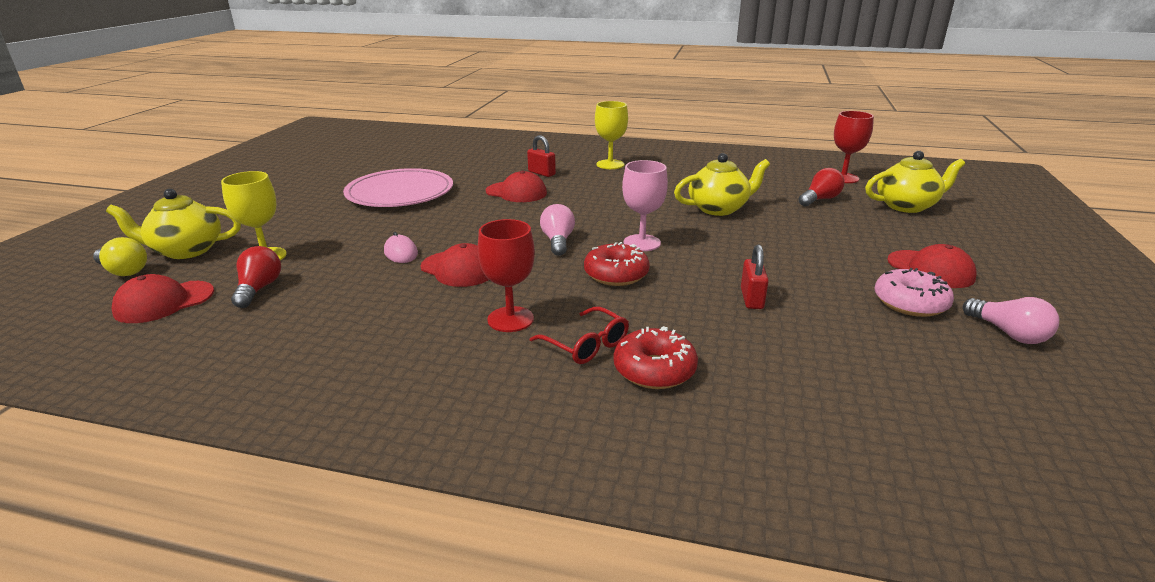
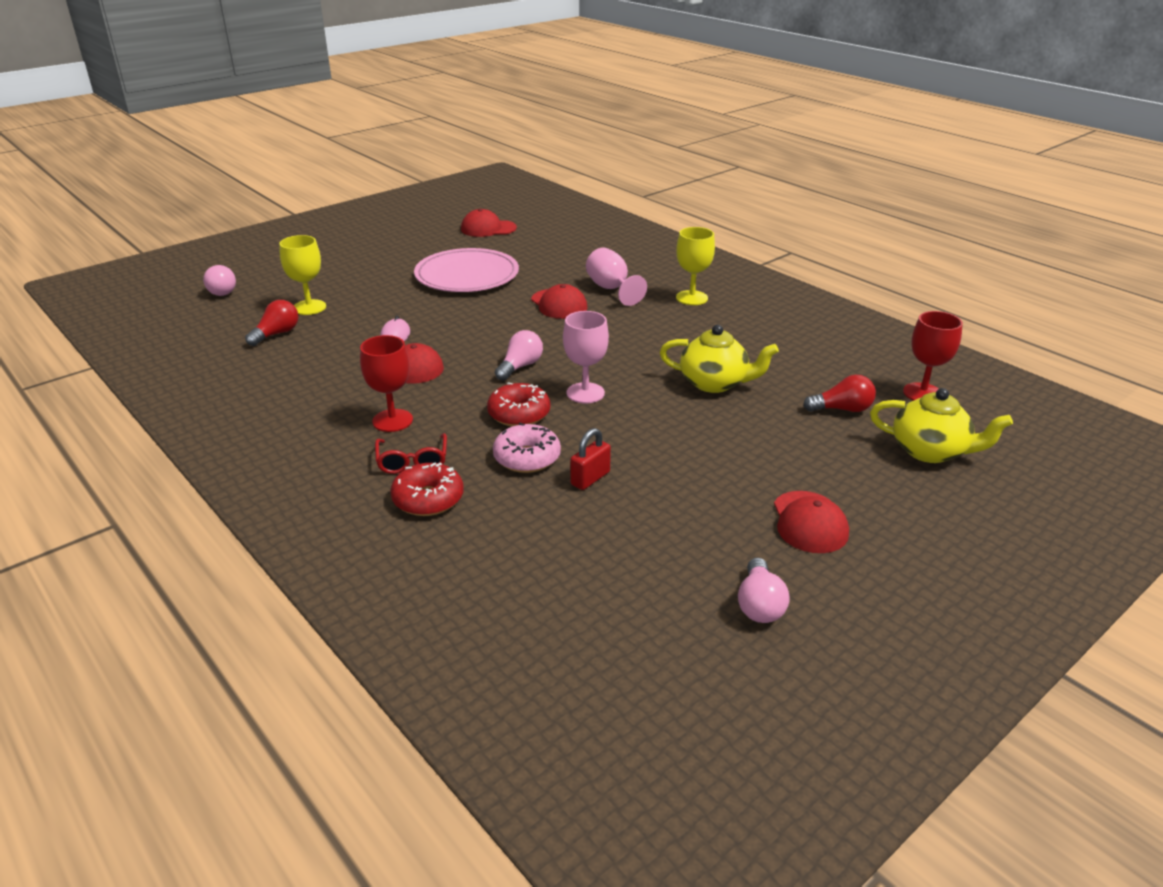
camera: 35 degrees right, 5 degrees up
yellow light bulb [93,237,147,276] -> pink light bulb [203,265,236,296]
yellow teapot [106,189,241,259] -> none
red cap [111,274,214,323] -> red cap moved to [461,209,517,237]
red padlock [527,135,556,177] -> pink goblet [586,248,647,306]
pink donut [875,268,954,317] -> pink donut moved to [493,423,561,473]

